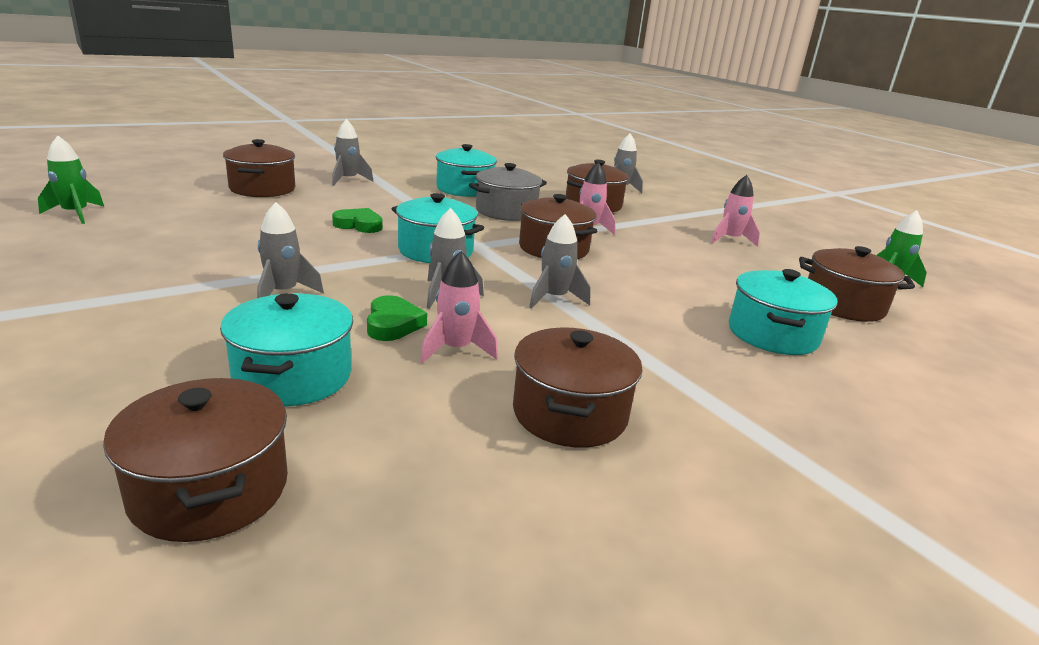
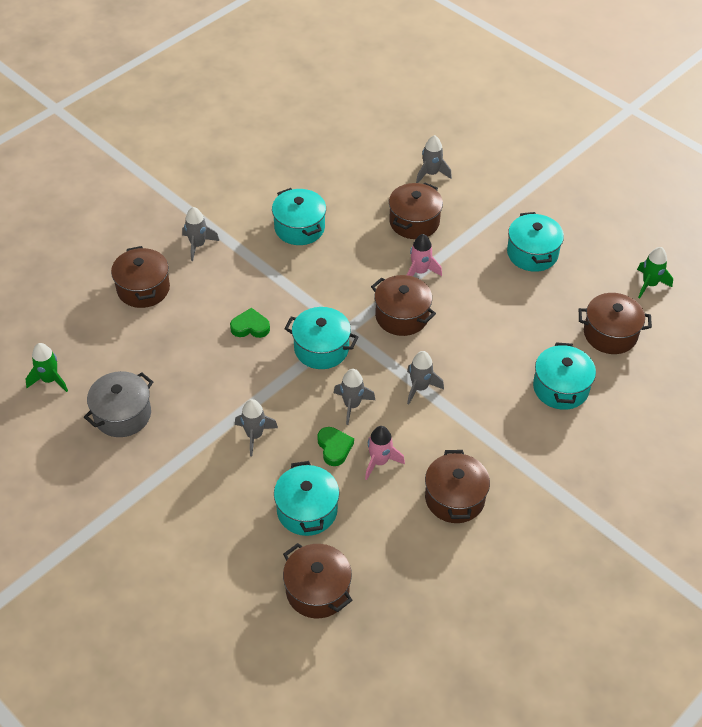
camera: 10 degrees left, 25 degrees up
grey pot [469,163,547,221] -> grey pot moved to [84,371,153,437]
pink rocket [711,175,760,247] -> turquoise pot [507,212,564,272]

